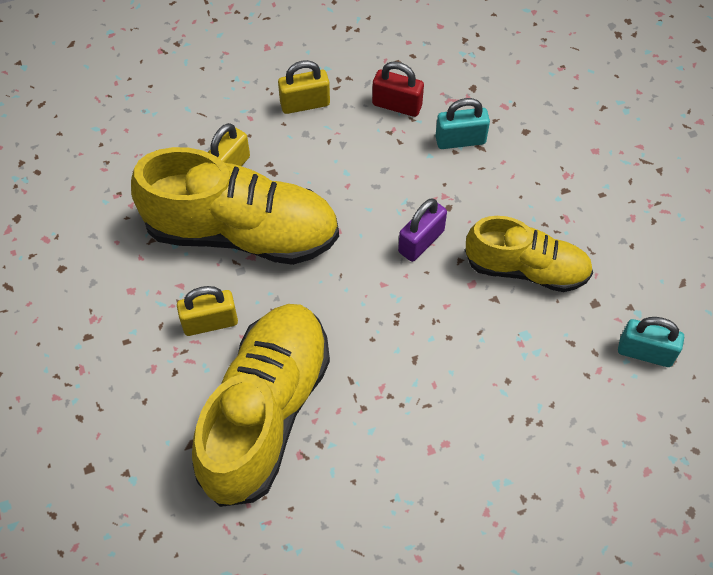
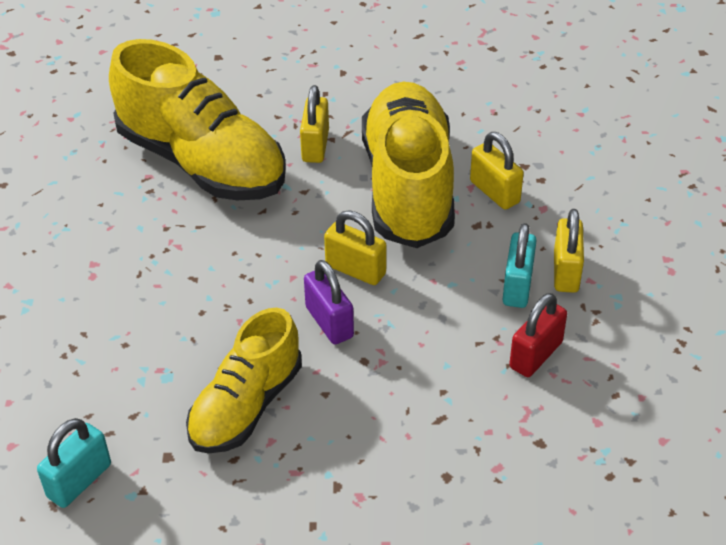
camera: 110 degrees right, 15 degrees down
yellow shoe [131,147,339,265] -> yellow shoe turned 150 degrees clockwise [362,82,455,248]
turquoise padlock [436,98,490,149] -> turquoise padlock moved to [503,223,537,308]
none -> yellow padlock [324,210,386,285]

